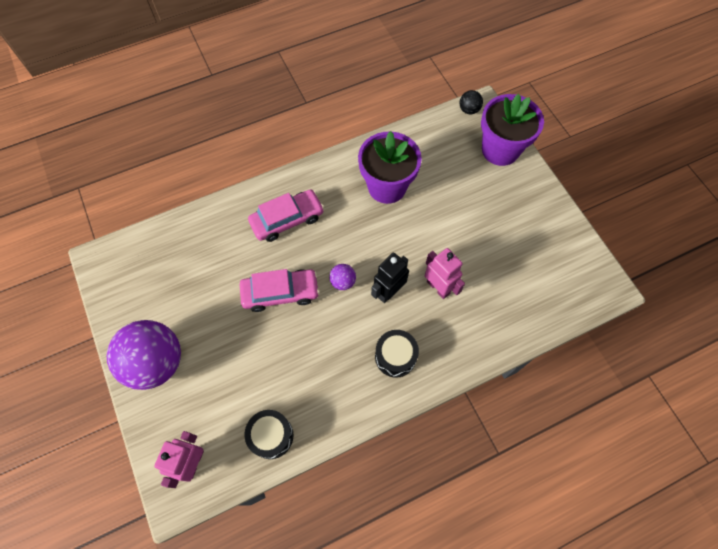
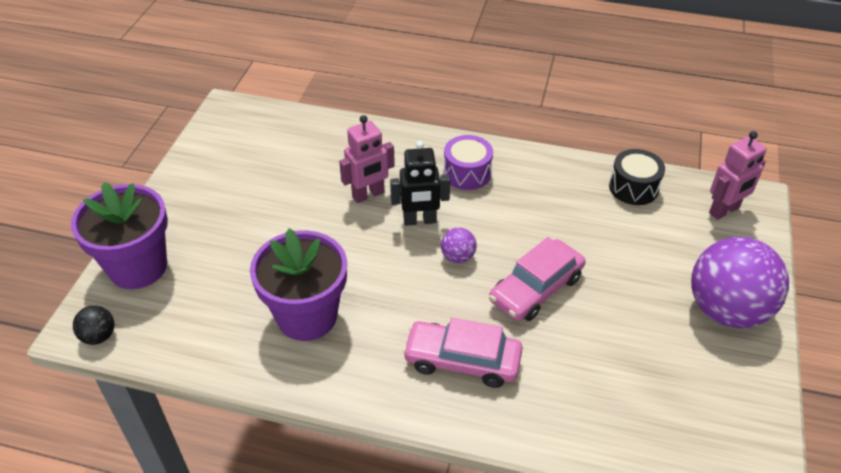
camera: 140 degrees left, 20 degrees down
pink car [240,269,320,312] -> pink car turned 75 degrees counterclockwise [489,237,585,321]
black drum [375,330,419,378] -> purple drum [444,135,493,190]
pink robot [425,248,465,299] -> pink robot turned 120 degrees counterclockwise [339,115,395,203]

